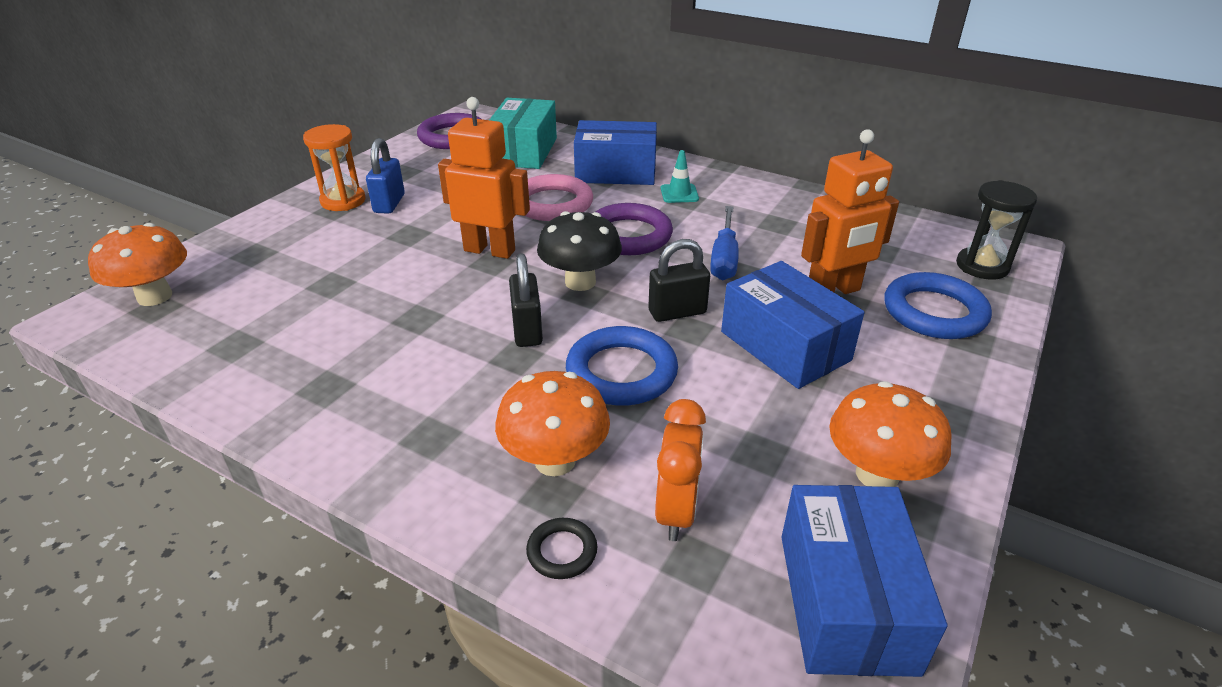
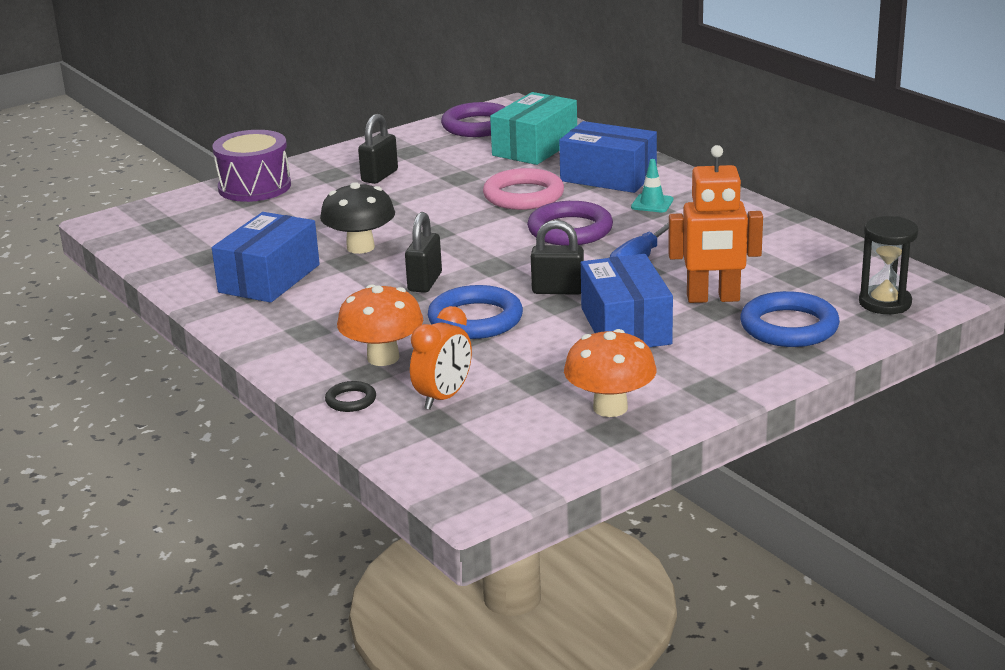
camera: 25 degrees right, 10 degrees down
orange mushroom [88,223,187,306] -> none
orange hourglass [303,124,366,211] -> none
blue padlock [366,138,405,214] -> black padlock [358,114,398,184]
orange robot [438,97,530,259] -> none
black mushroom [537,211,622,291] -> black mushroom moved to [320,182,395,254]
blue box [781,485,947,677] -> blue box moved to [212,212,320,303]
none -> purple drum [212,130,291,202]

